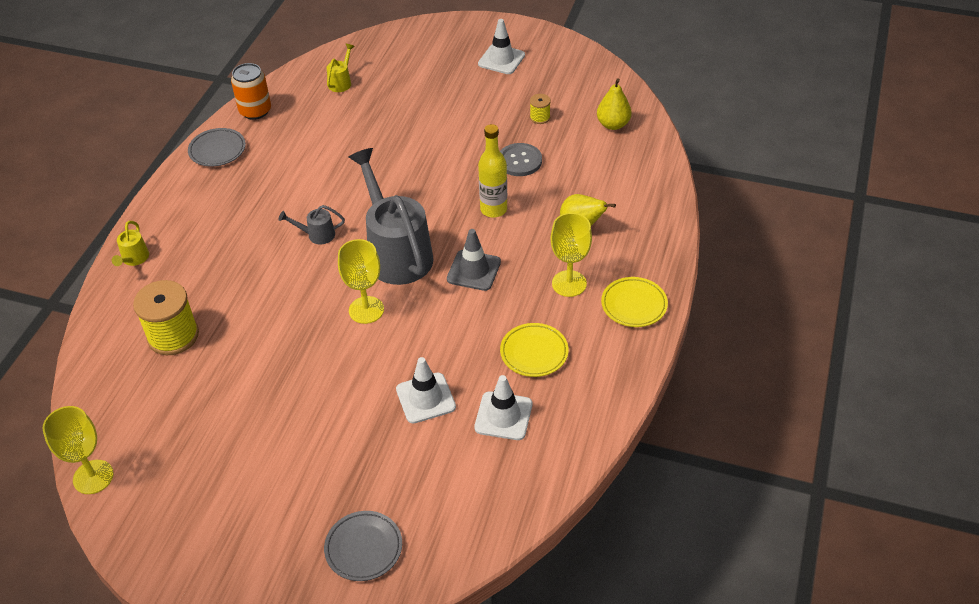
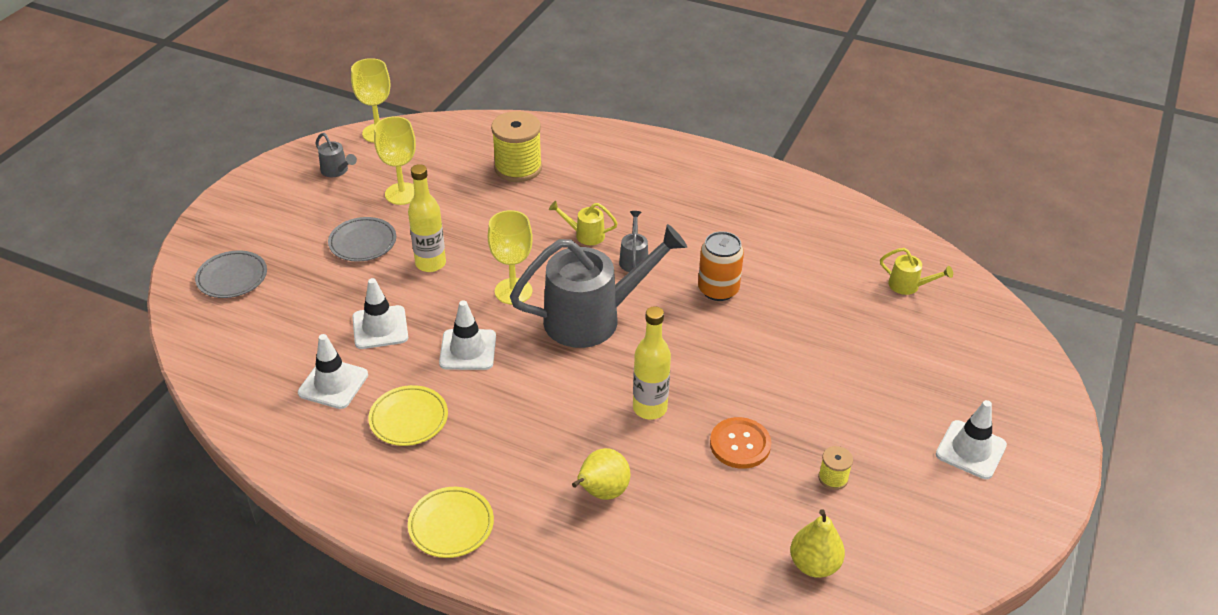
camera: 95 degrees right, 5 degrees down
yellow watering can [112,221,149,266] -> yellow watering can moved to [549,201,618,245]
grey plate [188,128,246,167] -> grey plate moved to [328,217,396,262]
orange can [231,63,271,120] -> orange can moved to [698,231,744,301]
grey traffic cone [447,229,501,291] -> none
grey button [500,143,542,176] -> orange button [710,417,771,469]
yellow goblet [551,213,592,297] -> yellow goblet moved to [374,116,416,205]
none -> grey watering can [315,133,357,177]
none -> yellow bottle [408,164,446,272]
none -> white traffic cone [439,300,496,370]

